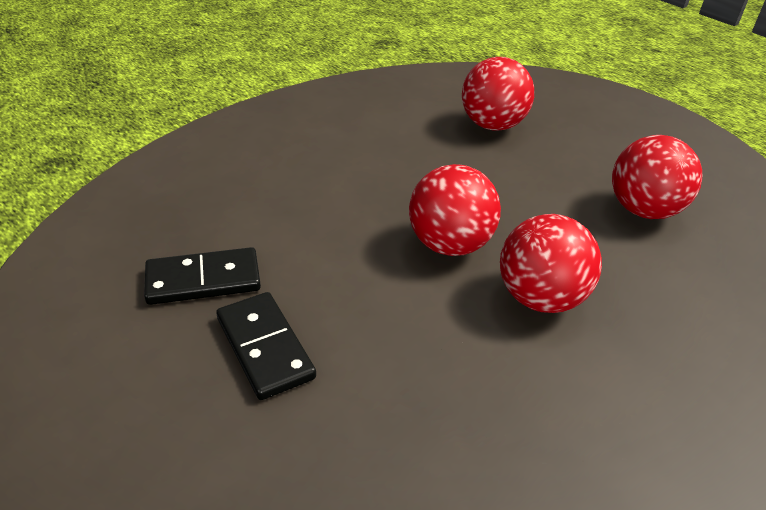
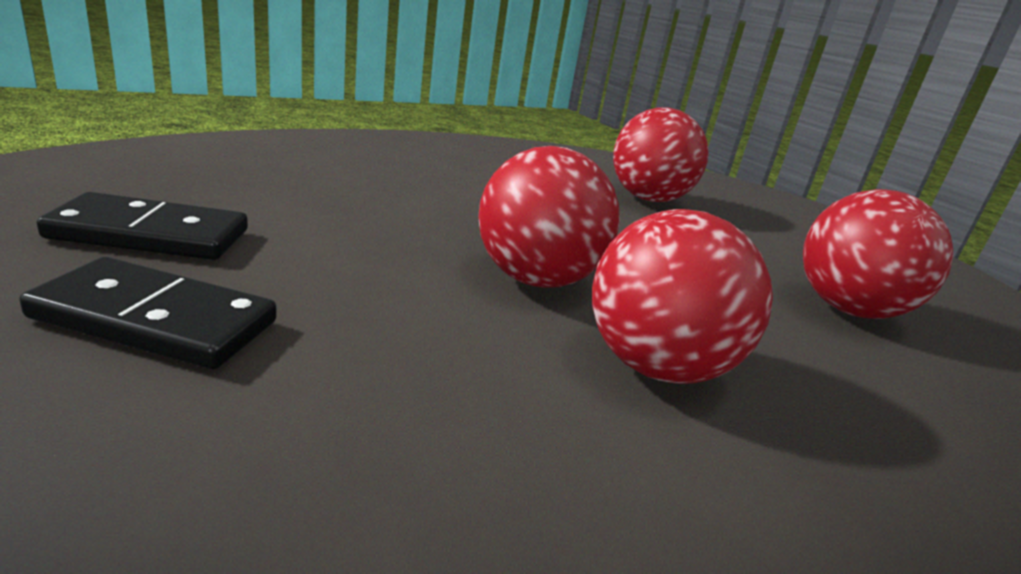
camera: 10 degrees right, 15 degrees down
black domino [216,292,316,400] -> black domino turned 60 degrees counterclockwise [19,257,277,369]

